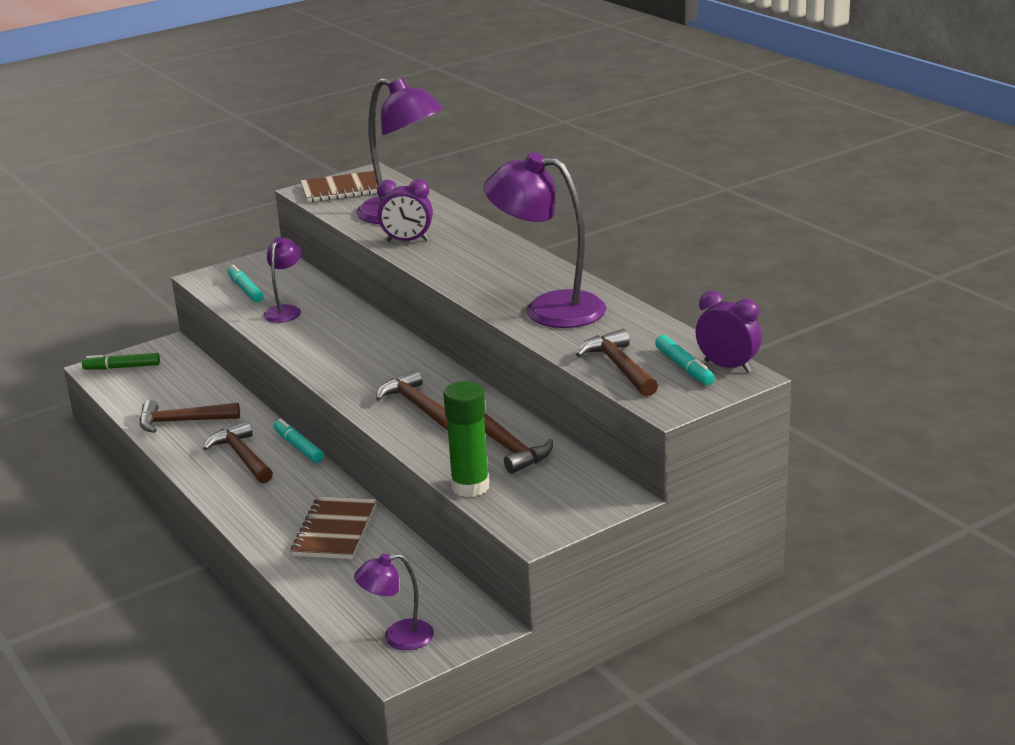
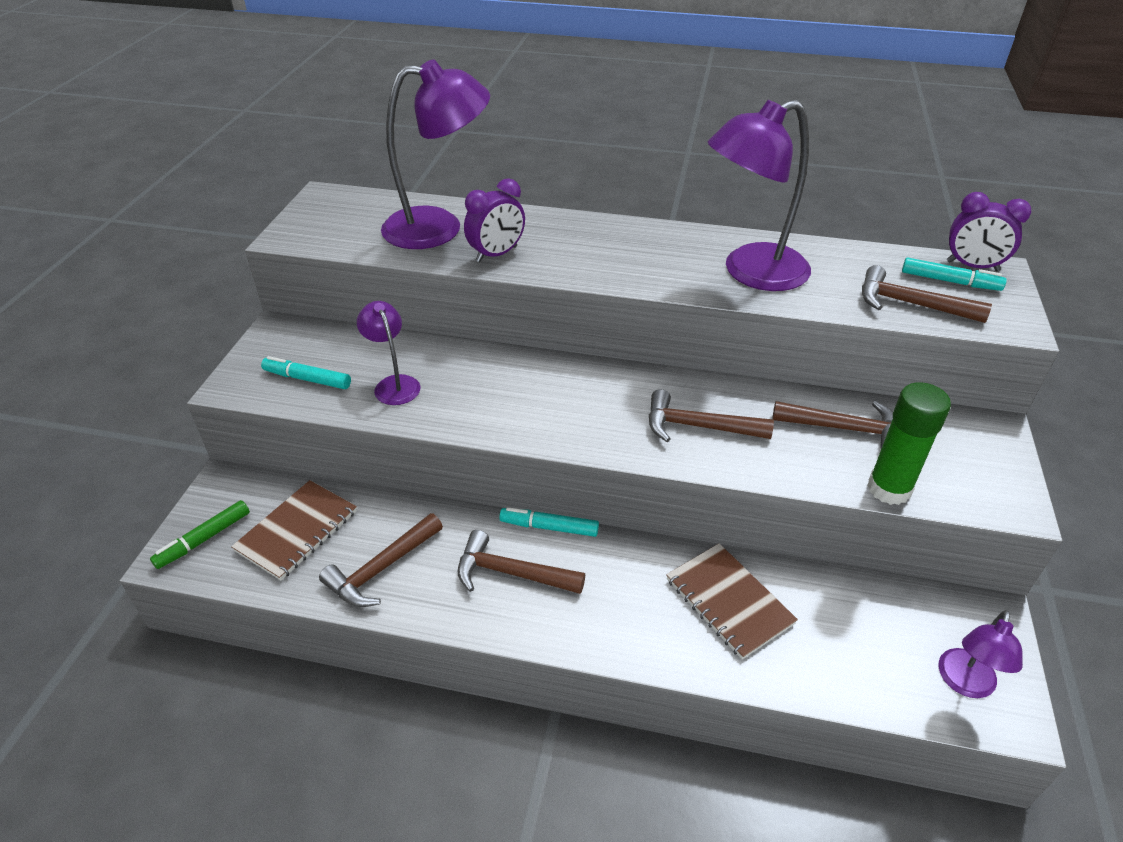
camera: 45 degrees left, 15 degrees up
brown notebook [301,171,377,202] -> brown notebook moved to [231,480,357,581]
purple clock [696,291,762,373] -> purple clock turned 150 degrees counterclockwise [947,192,1031,272]

